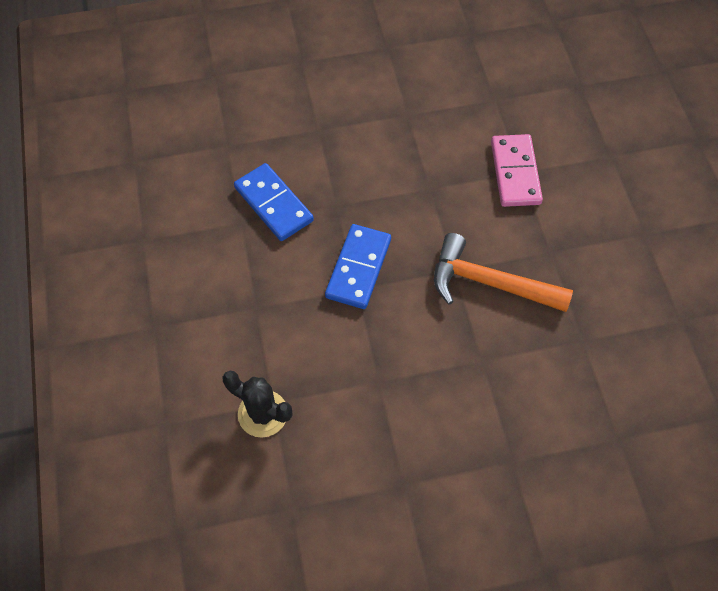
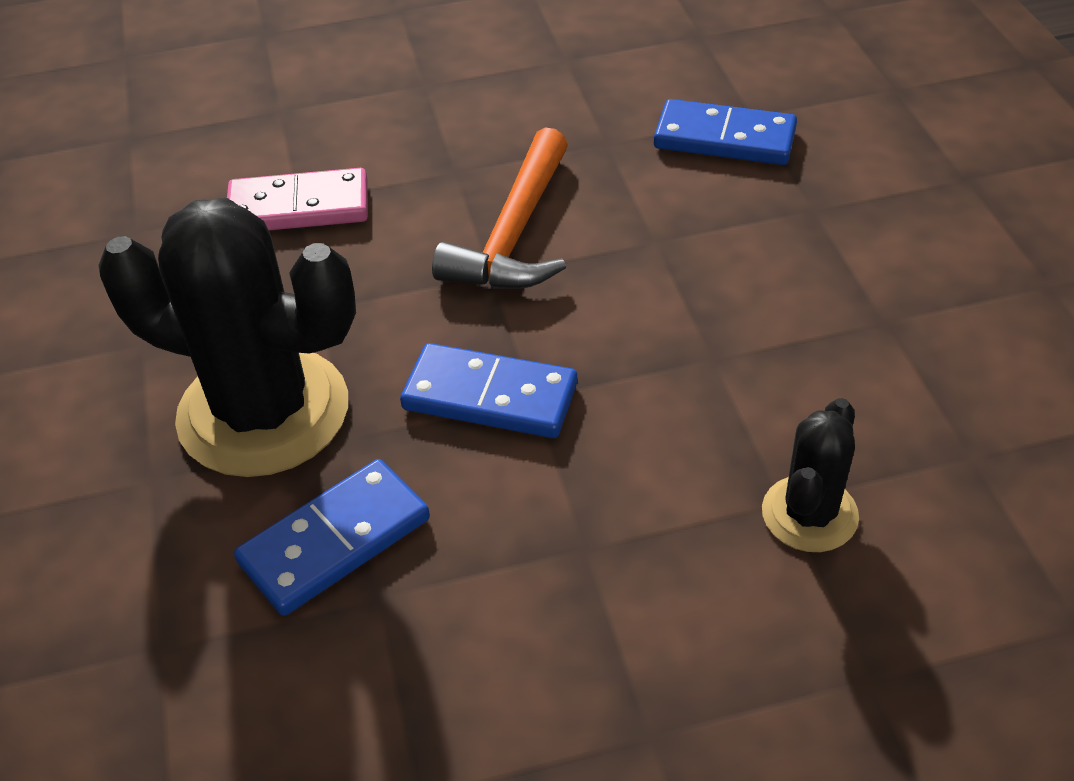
camera: 90 degrees left, 15 degrees down
none -> black cactus [99,198,356,477]
none -> blue domino [654,99,797,165]

